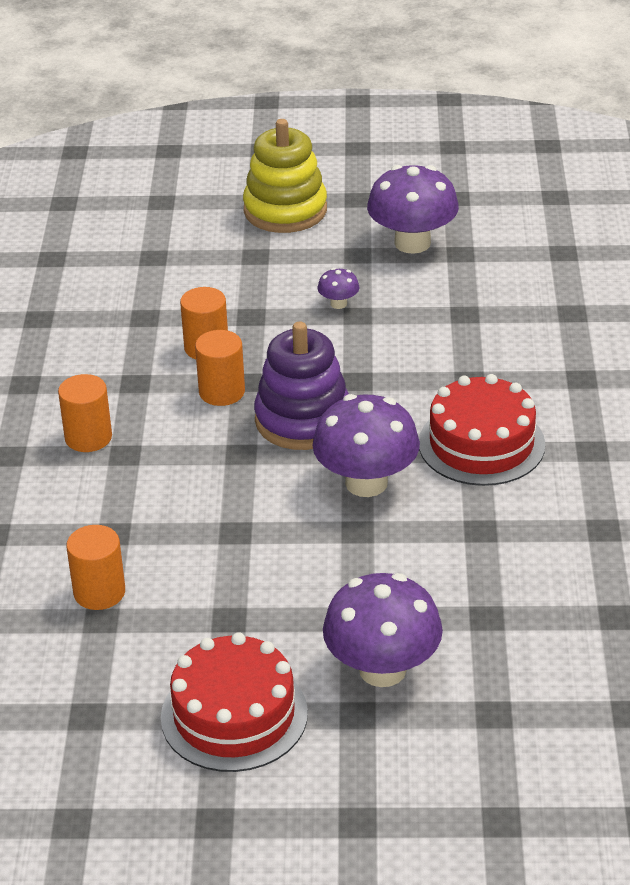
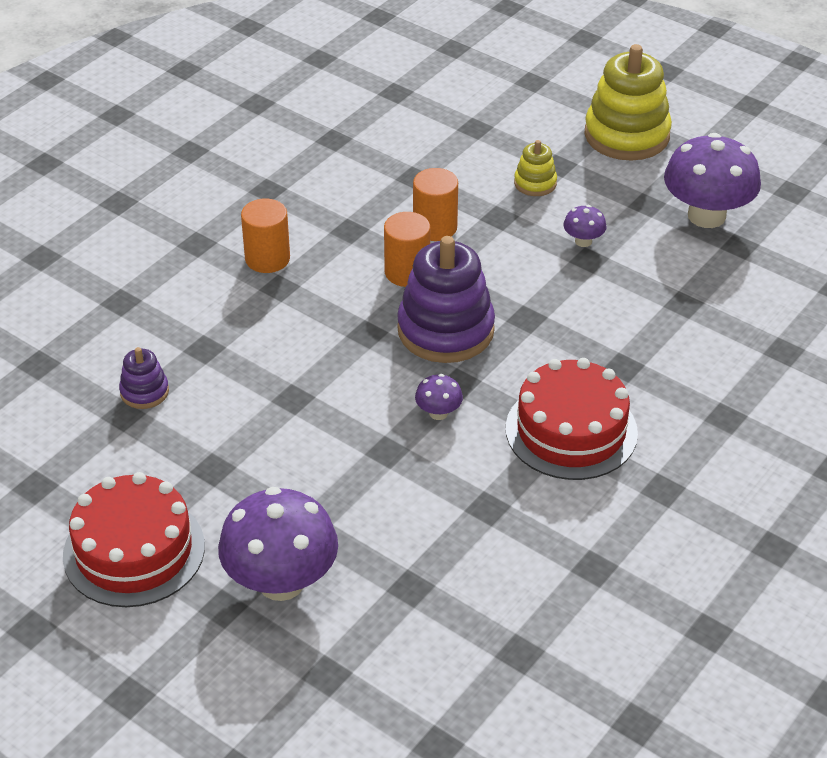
camera: 35 degrees right, 5 degrees up
orange cylinder [66,525,125,610] -> purple stacking toy [119,347,169,409]
purple mushroom [312,394,420,497] -> purple mushroom [415,374,463,420], size x0.44
none -> yellow stacking toy [514,140,557,196]

